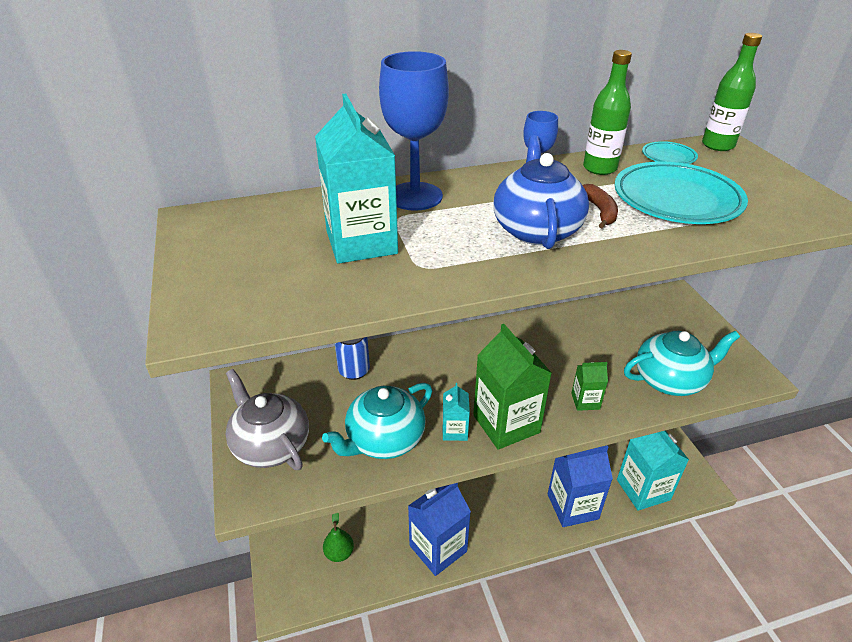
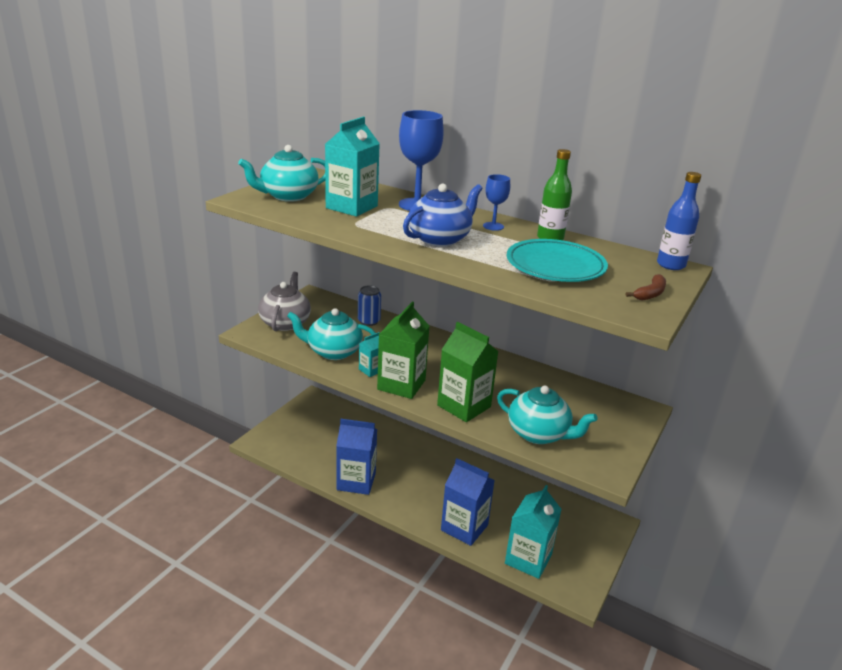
camera: 45 degrees right, 10 degrees down
green pear [323,513,354,562] -> none
green carton [571,362,608,411] -> green carton [437,322,499,422], size x2.02
brown banana [583,184,618,228] -> brown banana moved to [626,274,666,301]
turquoise plate [642,141,698,164] -> none
green bottle [702,33,762,151] -> blue bottle [657,172,701,270]
none -> turquoise teapot [238,145,325,202]

